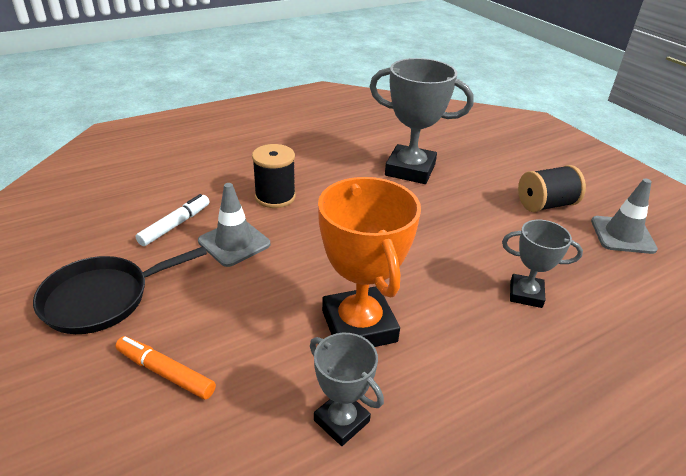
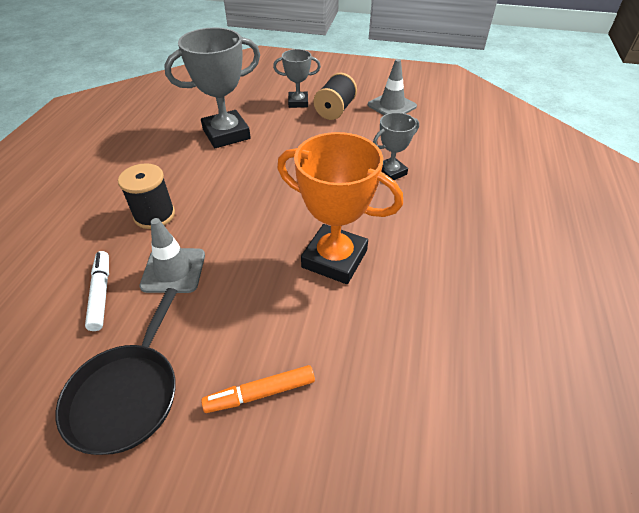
camera: 45 degrees left, 10 degrees up
grey trophy [310,333,384,446] -> grey trophy moved to [273,49,321,108]

